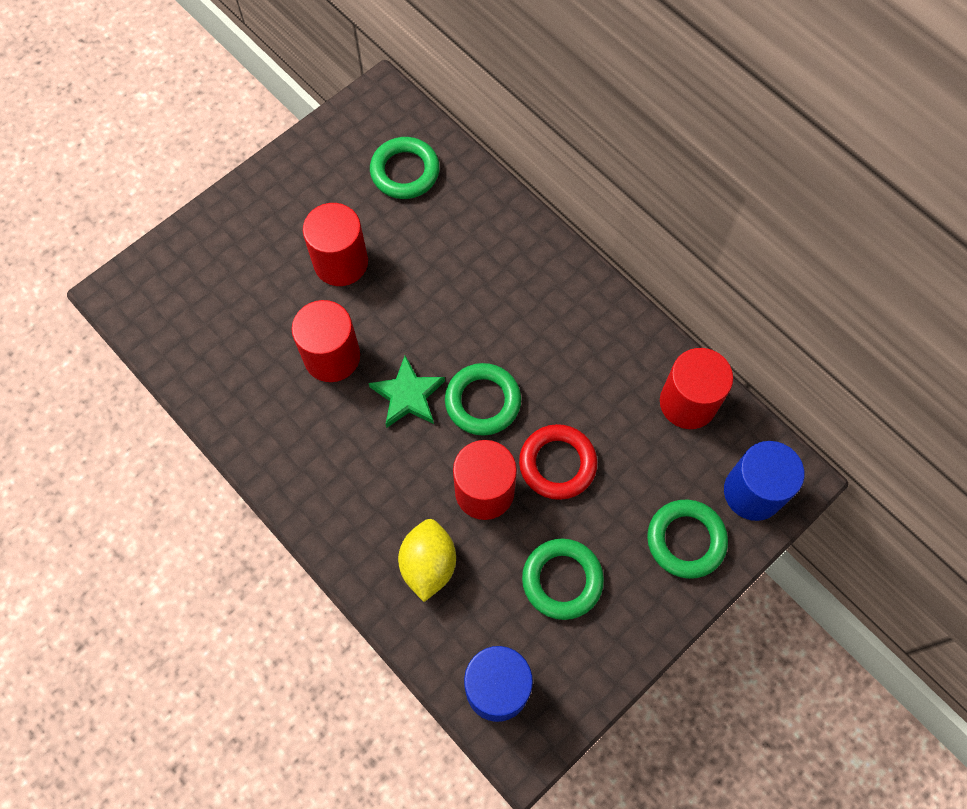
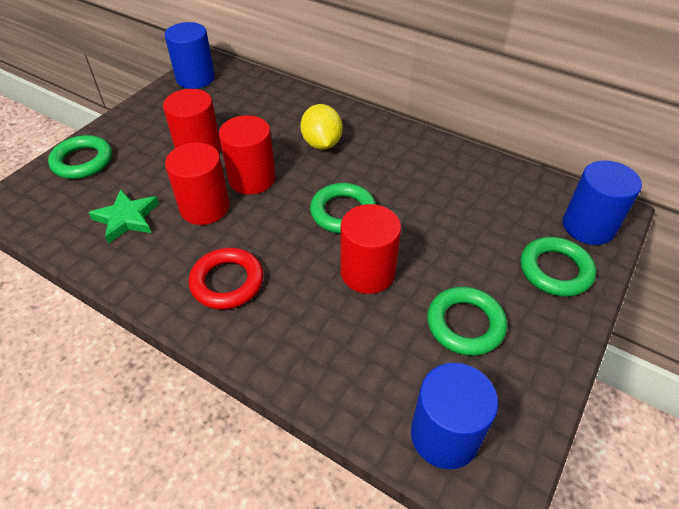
camera: 15 degrees left, 20 degrees down
green star [369,356,445,428] -> green star moved to [88,189,159,244]
green ring [370,137,440,199] -> green ring moved to [48,135,112,179]
yellow lemon [398,519,456,602] -> yellow lemon moved to [300,104,342,150]
red ring [519,424,597,500] -> red ring moved to [189,248,264,309]
red cylinder [660,348,733,429] -> red cylinder moved to [219,115,276,194]
none -> blue cylinder [165,22,215,89]

